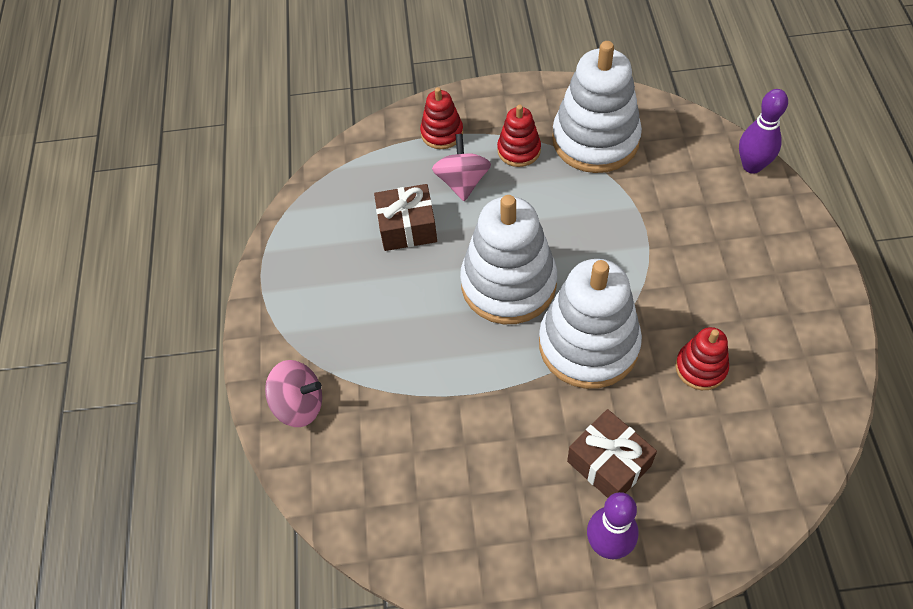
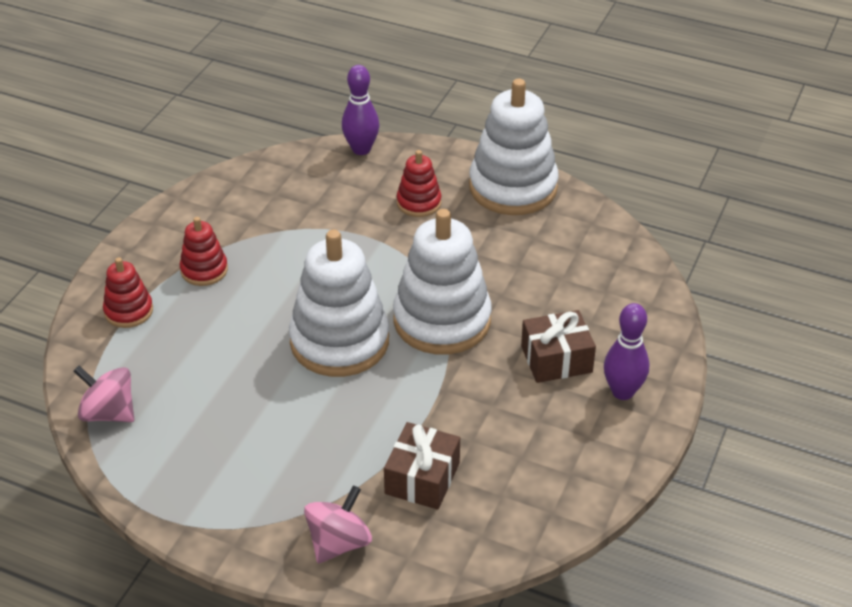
camera: 65 degrees left, 15 degrees down
brown gift [374,184,437,251] -> brown gift moved to [384,422,460,510]
pink spinning top [432,134,491,201] -> pink spinning top moved to [73,366,134,422]
white stacking toy [552,41,642,173] -> white stacking toy moved to [469,78,559,215]
red stacking toy [675,327,729,390] -> red stacking toy moved to [397,150,441,217]

